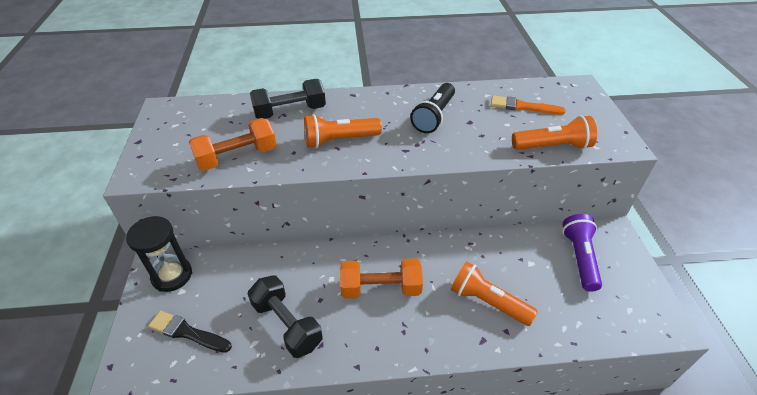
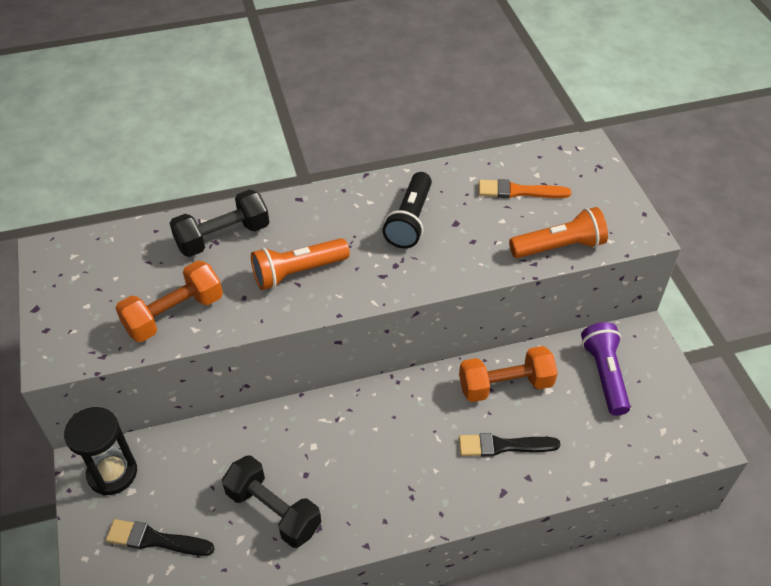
camera: 10 degrees left, 5 degrees up
orange dumbbell [340,259,423,299] -> orange dumbbell moved to [459,346,558,402]
orange flashlight [451,261,538,326] -> black brush [459,433,560,457]

